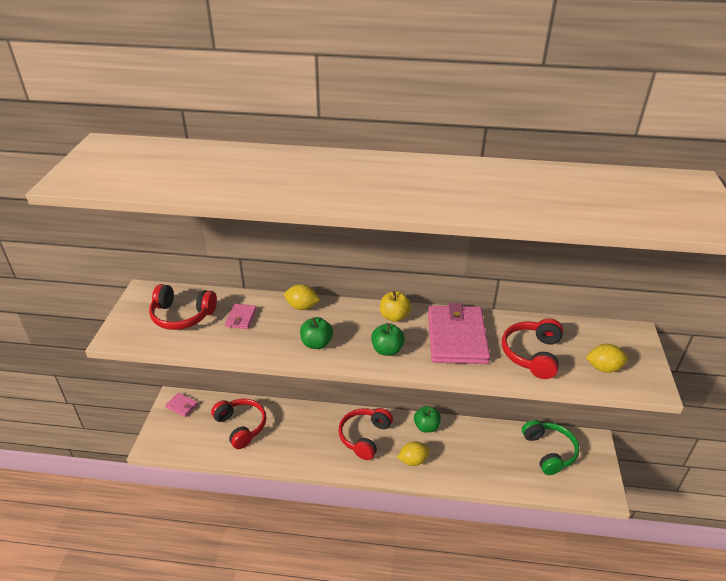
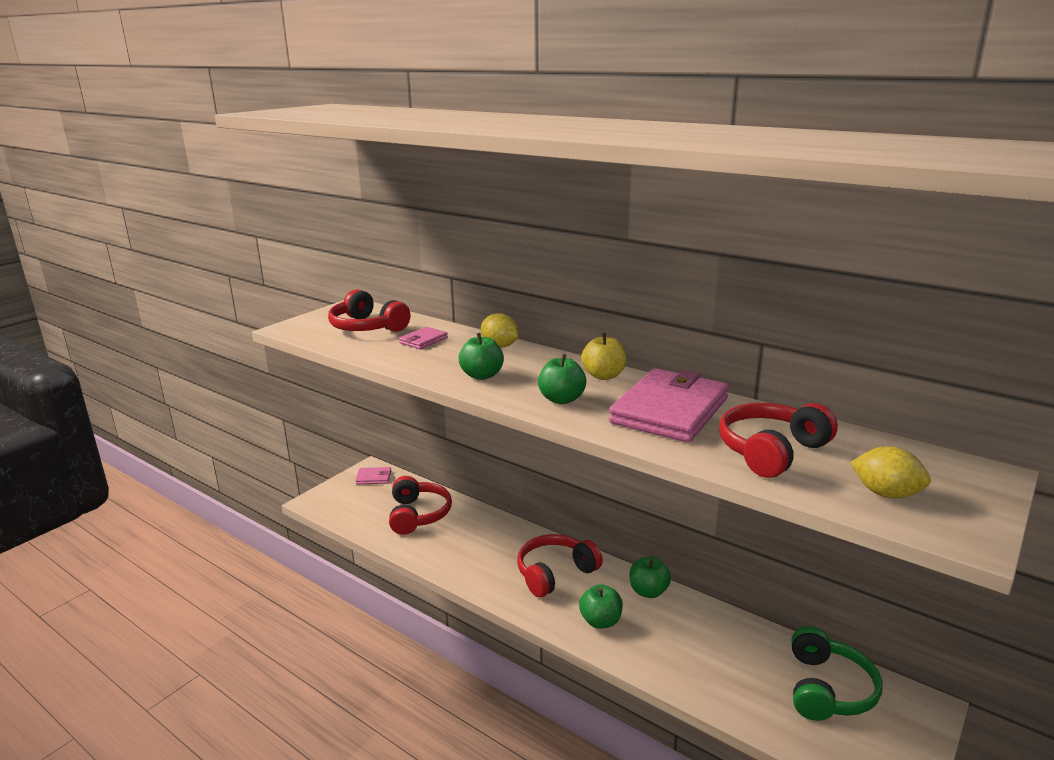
camera: 30 degrees right, 15 degrees down
pink wallet [165,393,198,417] -> pink wallet turned 60 degrees counterclockwise [355,467,392,484]
yellow lemon [397,441,430,466] -> green apple [579,584,623,629]

